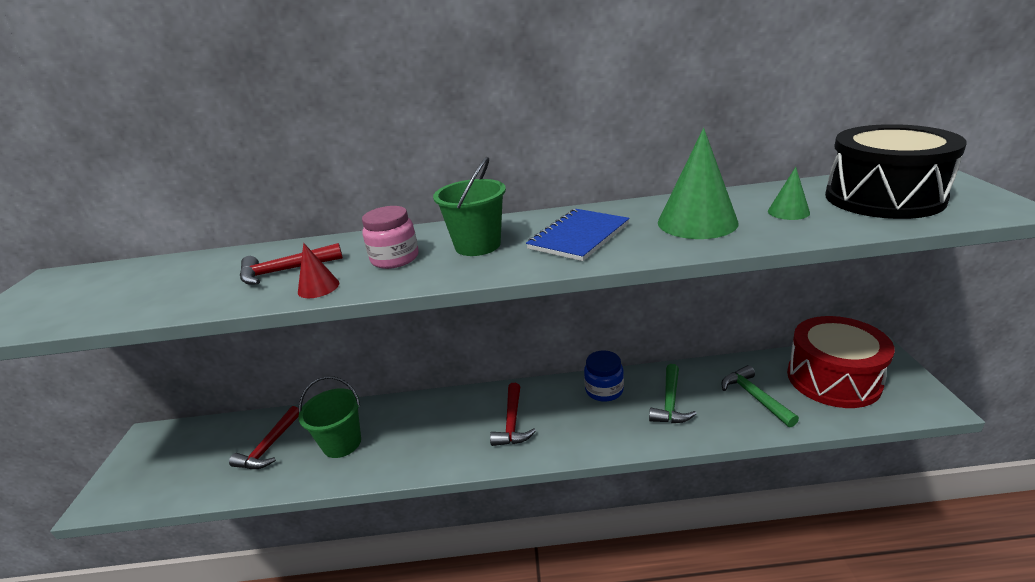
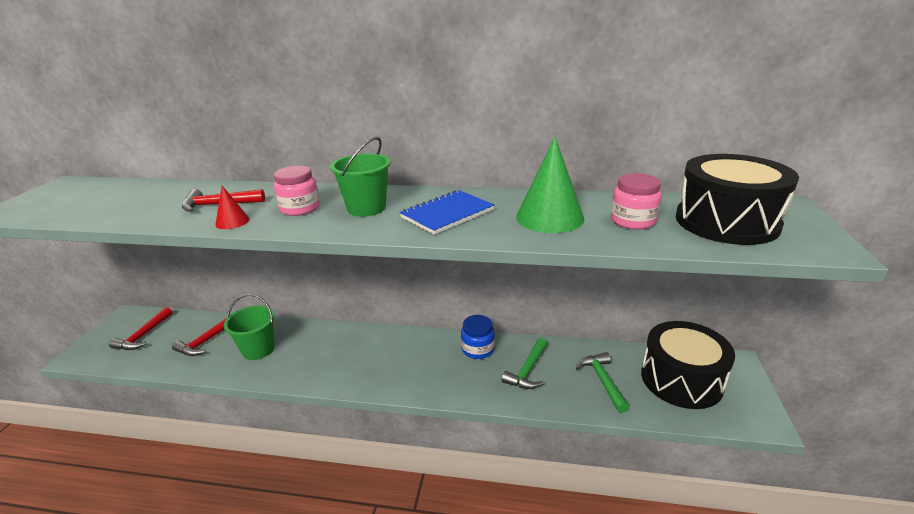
camera: 10 degrees right, 0 degrees up
red hammer [490,383,536,446] -> red hammer moved to [109,307,172,350]
green cone [768,167,810,220] -> pink jar [611,173,662,230]
red drum [787,316,895,408] -> black drum [641,321,735,409]

